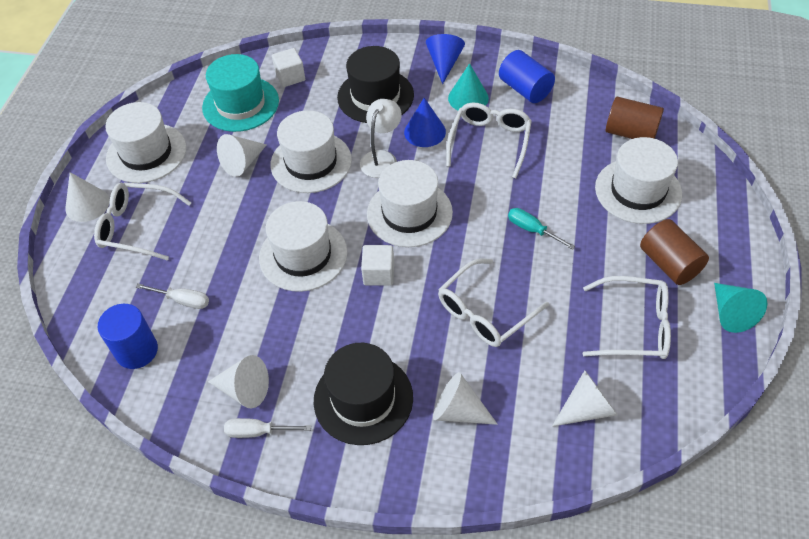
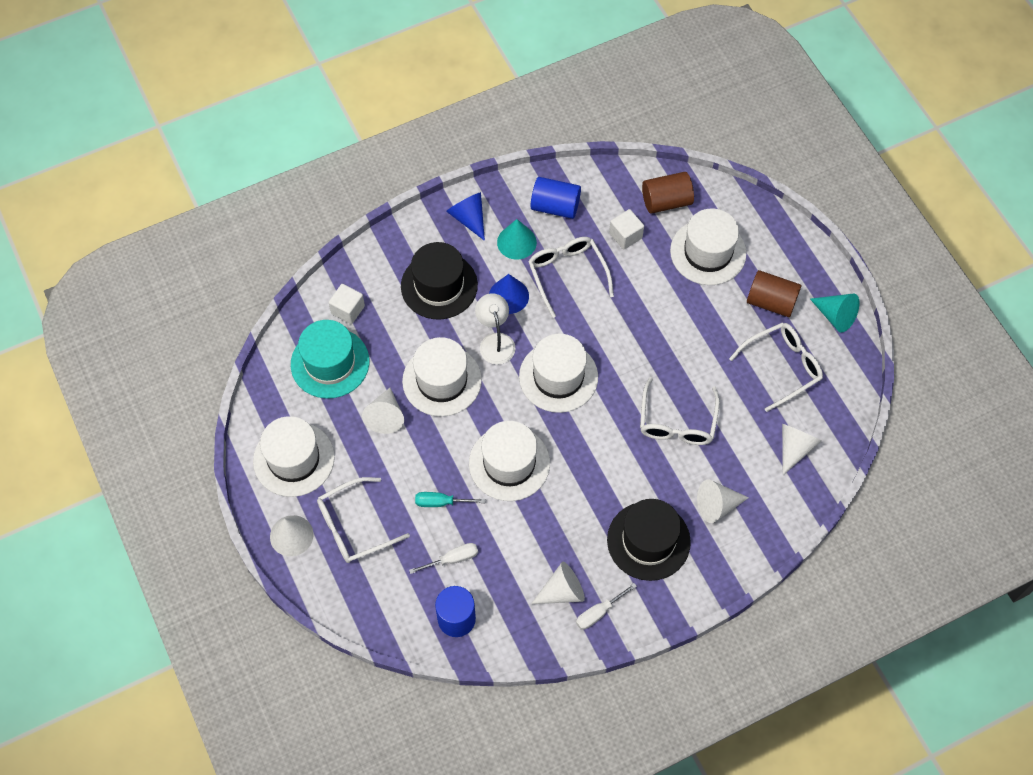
camera: 40 degrees left, 10 degrees up
white cube [361,245,394,286] -> white cube moved to [609,209,644,250]
turquoise screwdriver [508,208,575,249] -> turquoise screwdriver moved to [415,492,485,507]

